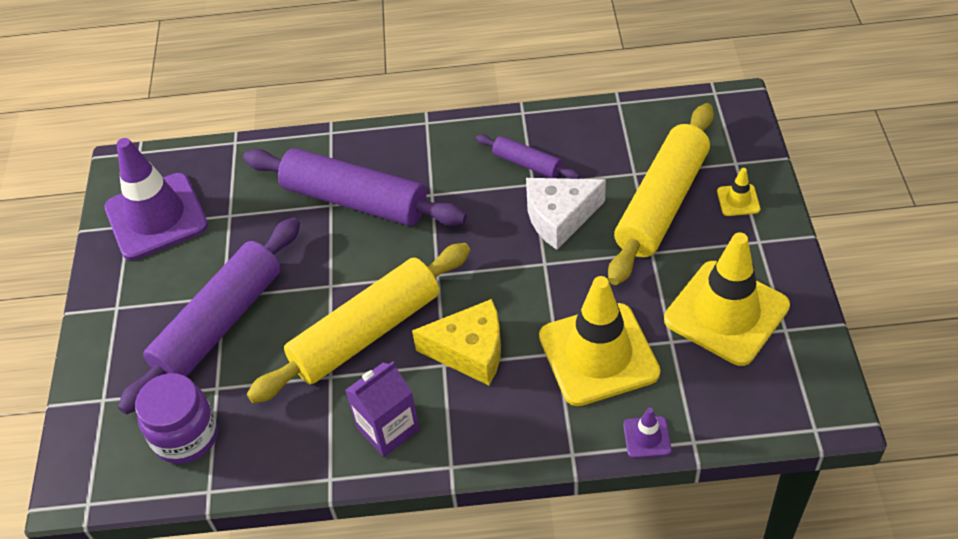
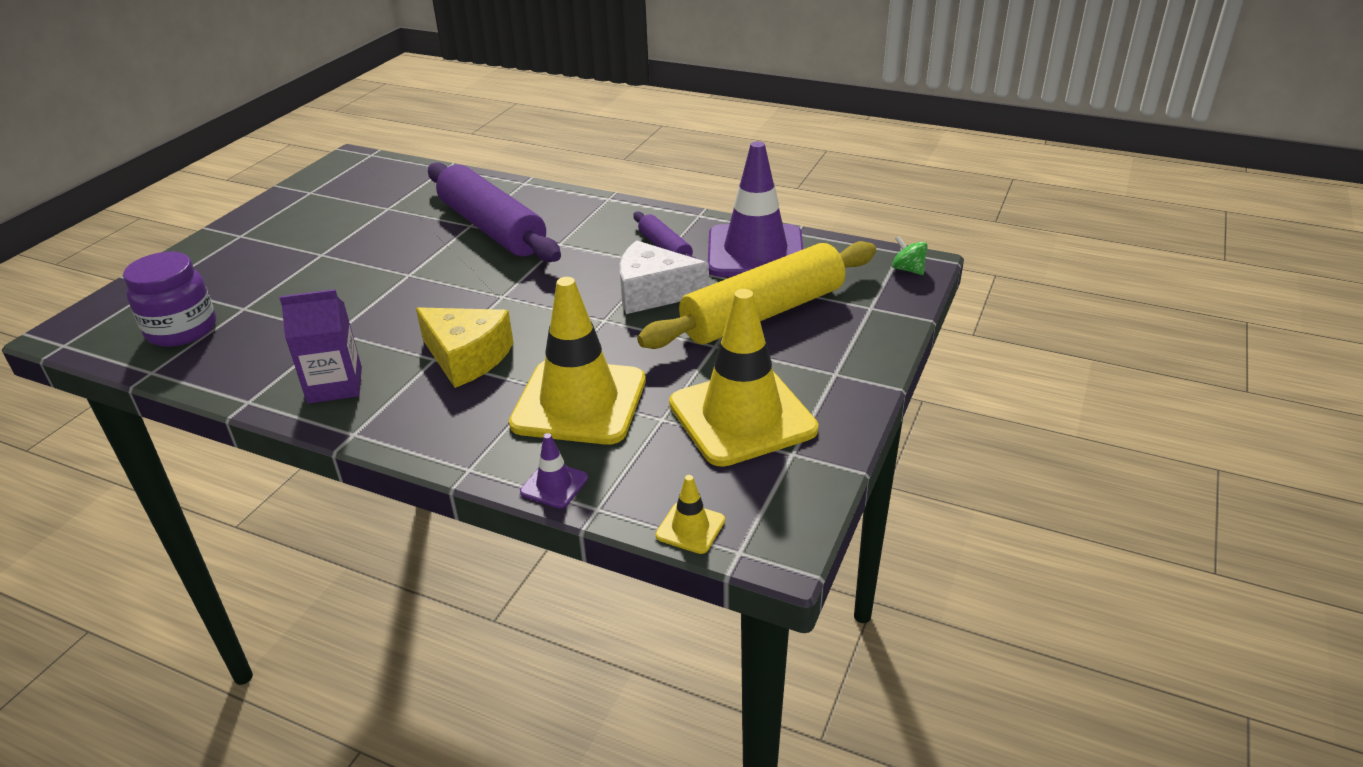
camera: 25 degrees right, 15 degrees down
purple traffic cone [104,138,208,260] -> purple traffic cone moved to [708,141,803,277]
purple rolling pin [118,217,300,414] -> none
yellow rolling pin [247,243,470,403] -> none
yellow traffic cone [717,168,760,216] -> yellow traffic cone moved to [656,475,725,554]
none -> green spinning top [892,236,928,275]

